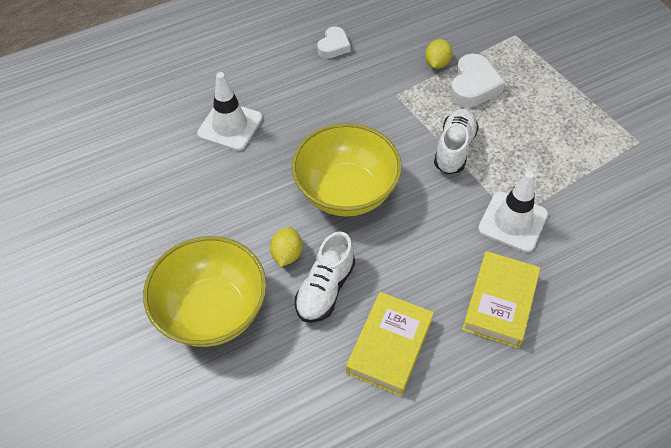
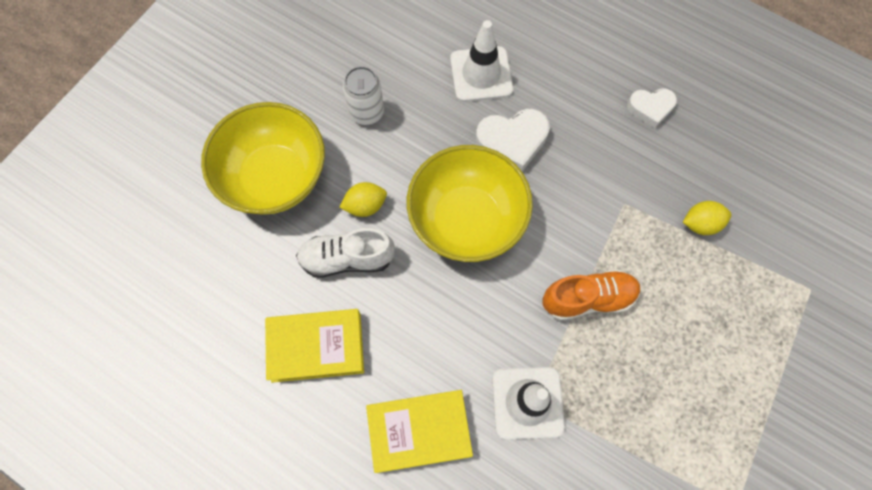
camera: 60 degrees right, 15 degrees up
white shoe [434,109,479,174] -> orange shoe [542,269,641,320]
white heart [450,54,505,108] -> white heart moved to [476,109,550,172]
none -> white can [343,66,384,125]

